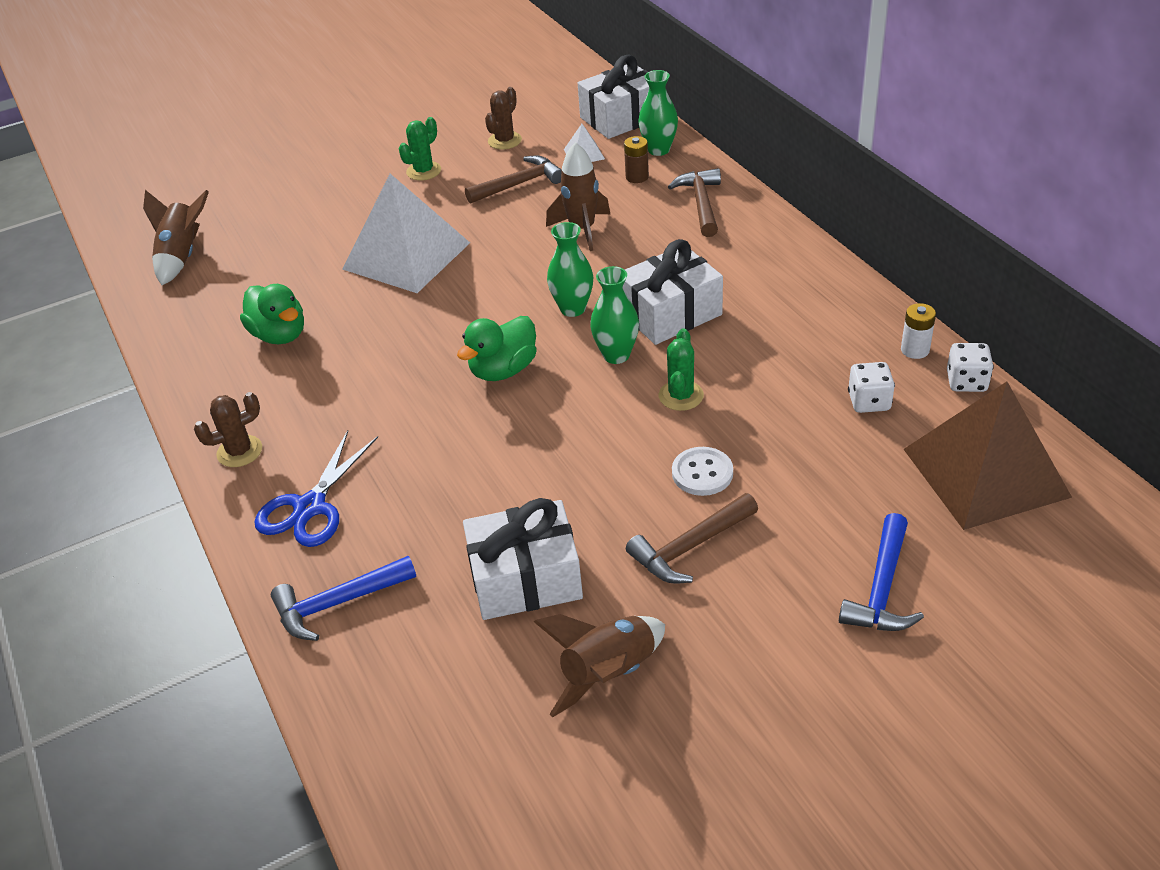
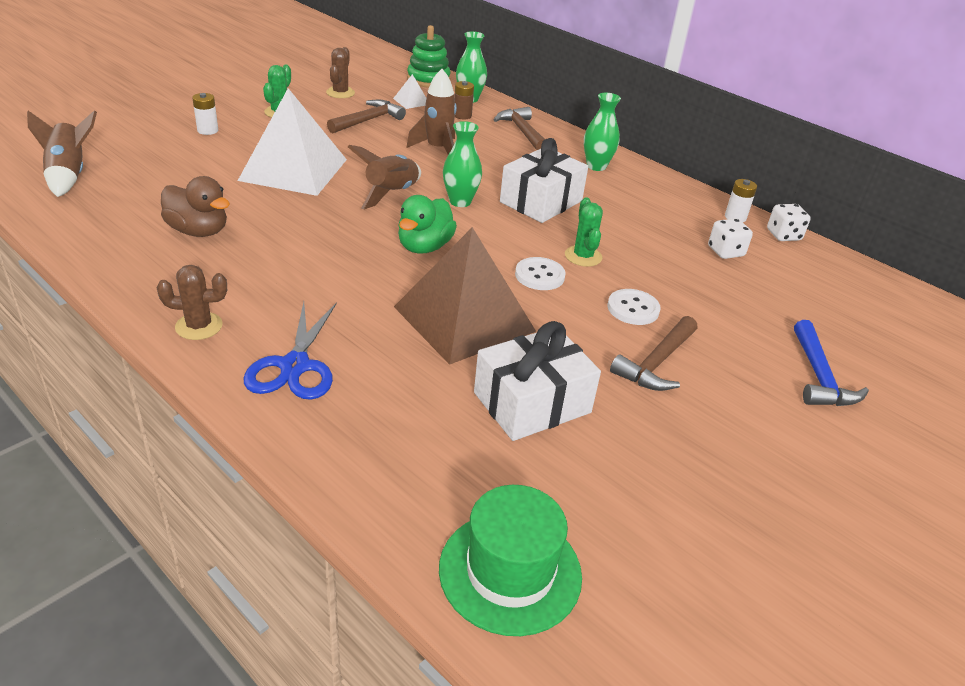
camera: 25 degrees left, 5 degrees down
brown cactus [194,392,262,467] -> brown cactus turned 45 degrees clockwise [157,265,227,340]
green duck [240,284,304,344] -> brown duck [161,176,230,237]
blue hammer [271,556,416,641] -> none
brown rocket [534,614,665,717] -> brown rocket moved to [348,145,421,209]
white gift [578,55,649,139] -> green stacking toy [407,25,451,88]
green vase [590,266,639,364] -> green vase moved to [584,93,621,171]
brown pyramid [904,382,1072,530] -> brown pyramid moved to [394,227,536,365]
none -> white battery [192,93,218,135]
none -> green hat [439,485,582,636]
none -> white button [515,257,566,290]

